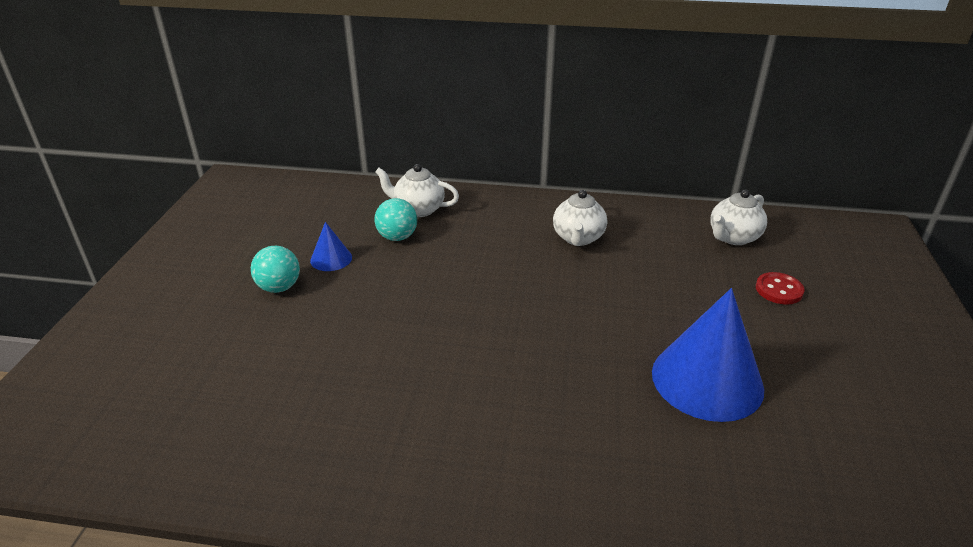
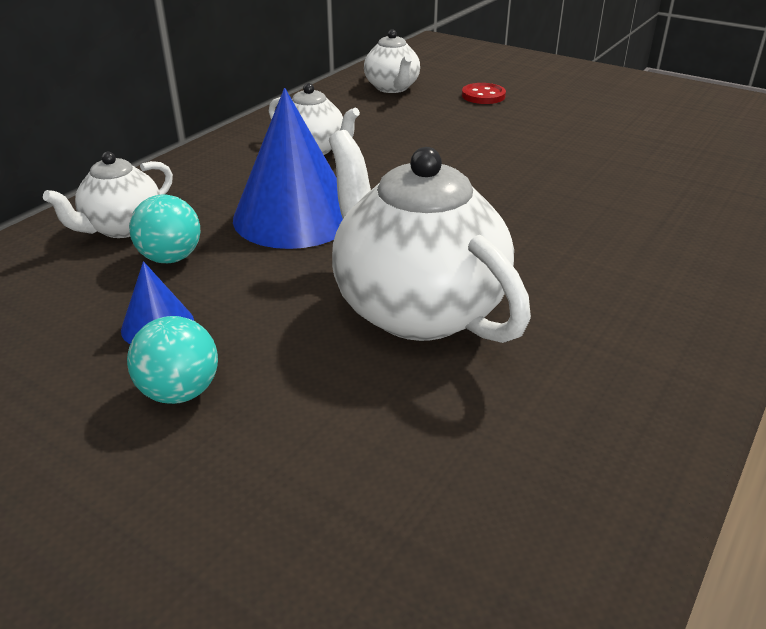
camera: 65 degrees left, 0 degrees up
blue cone [652,288,764,422] -> blue cone moved to [233,88,343,249]
none -> white teapot [329,130,531,343]

